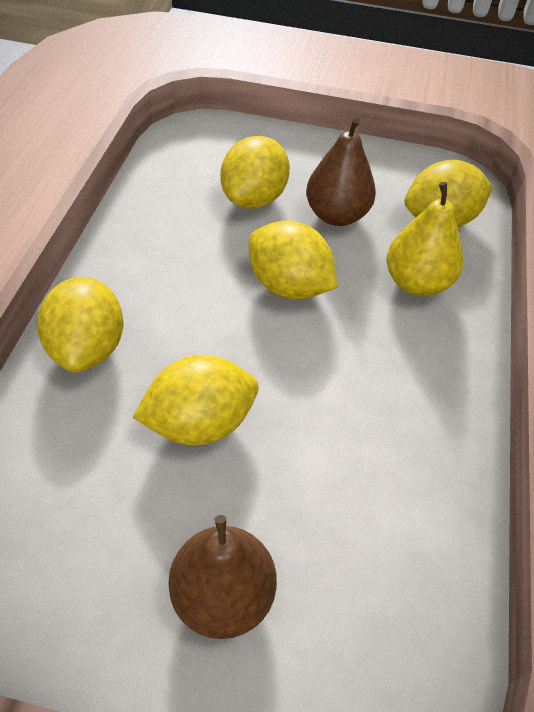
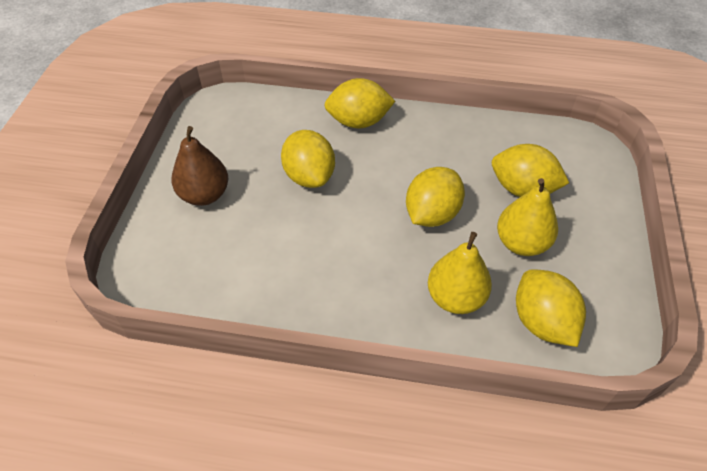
camera: 90 degrees right, 0 degrees up
brown pear [306,118,376,226] -> yellow pear [497,178,558,256]

